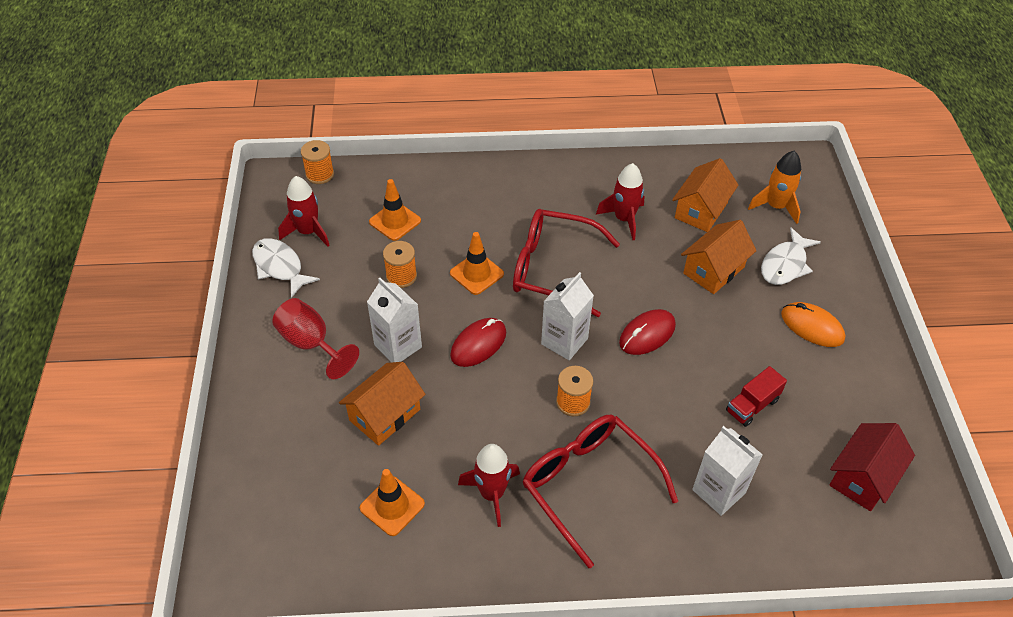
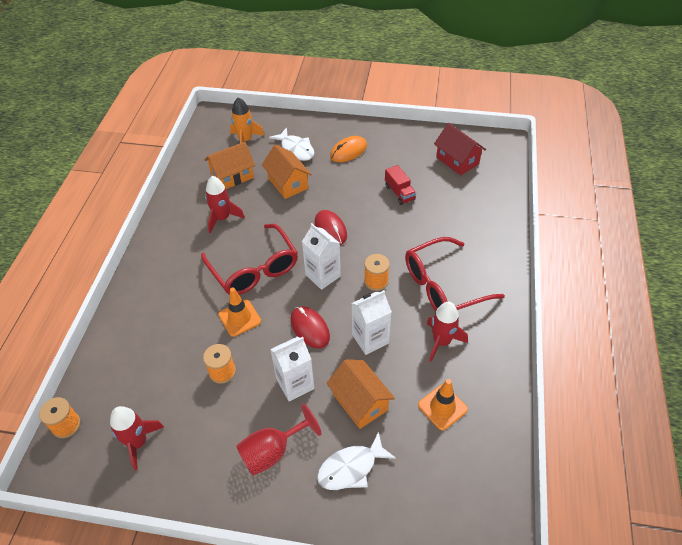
camera: 75 degrees left, 0 degrees up
white fish [252,238,320,298] -> white fish moved to [317,431,396,490]
orange traffic cone [369,179,421,241] -> none
red glasses [513,209,620,317] -> red glasses turned 60 degrees counterclockwise [201,224,298,295]
orange house [672,158,738,232] -> orange house turned 75 degrees counterclockwise [205,142,255,189]
white carton [692,426,763,516] -> white carton moved to [352,290,392,355]

